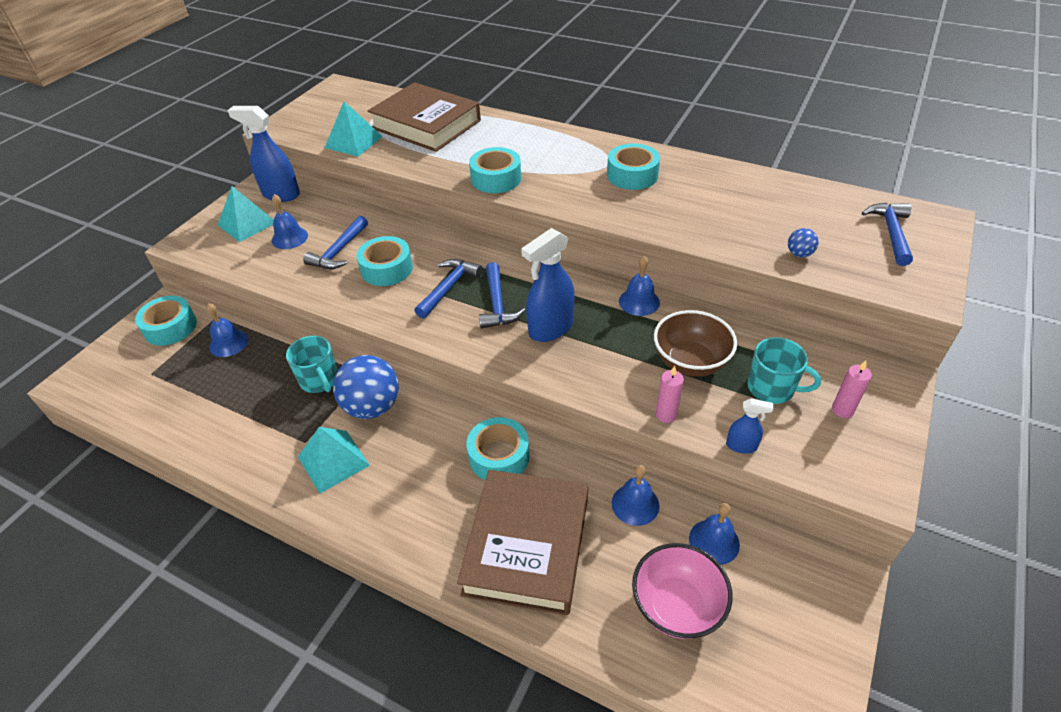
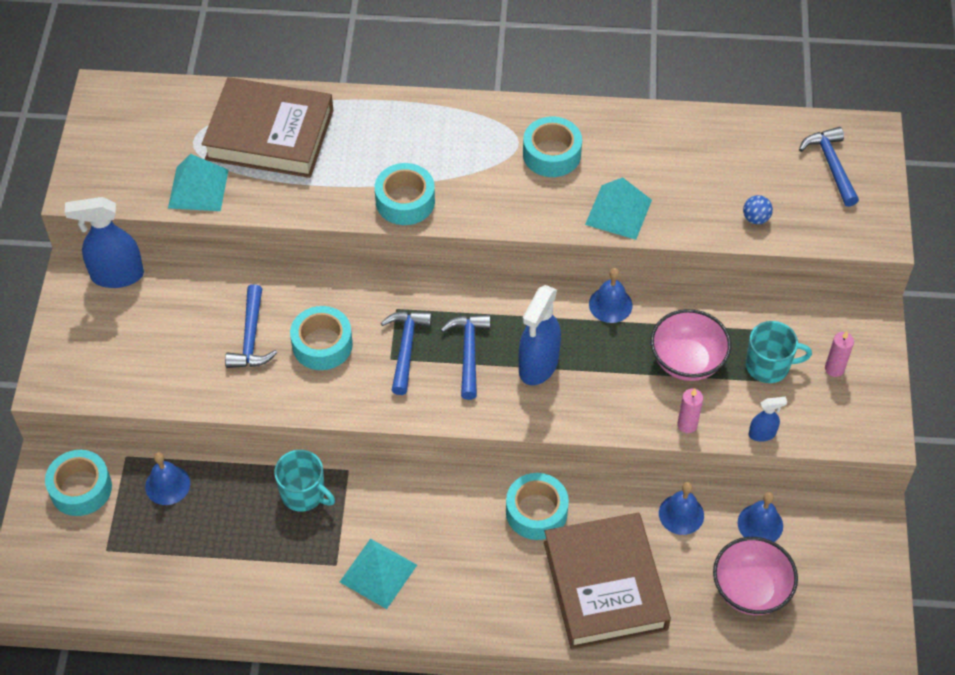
camera: 25 degrees left, 10 degrees up
turquoise pyramid [218,186,274,242] -> turquoise pyramid moved to [585,177,652,240]
blue bell [272,194,308,249] -> none
blue ball [333,355,399,419] -> none
blue hammer [479,262,525,329] -> blue hammer turned 150 degrees counterclockwise [440,314,490,400]
brown bowl [654,310,737,377] -> pink bowl [650,309,731,381]

